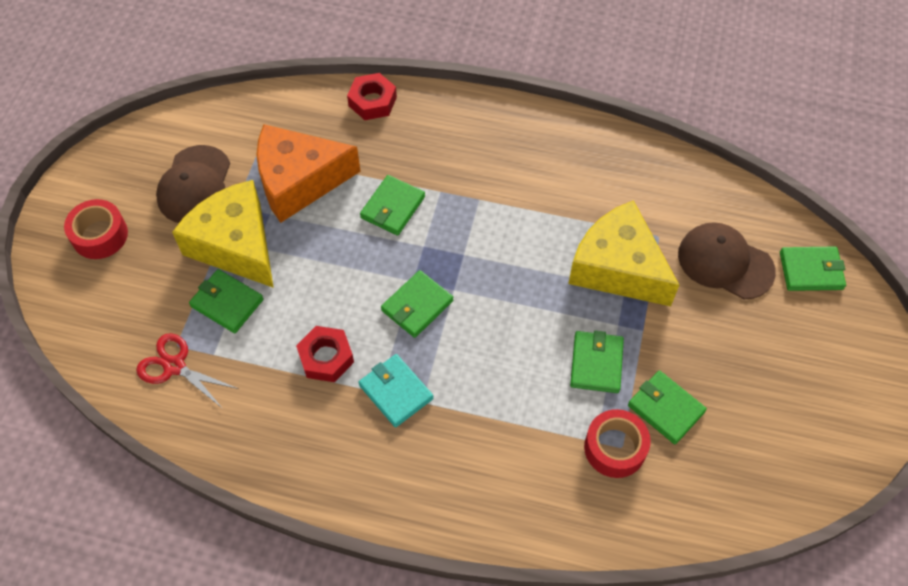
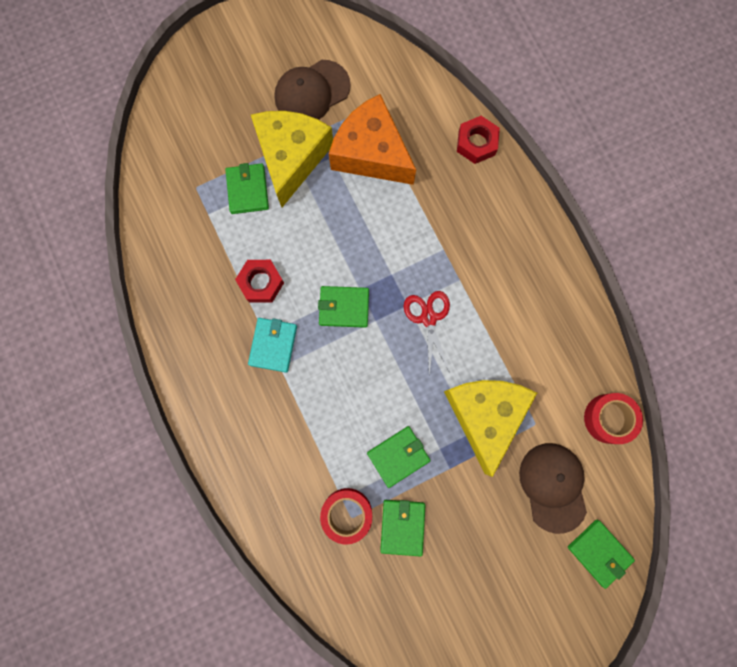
camera: 50 degrees right, 20 degrees up
red tape [64,199,128,259] -> red tape moved to [584,393,643,444]
red scissors [136,333,239,409] -> red scissors moved to [404,291,450,374]
green wallet [360,175,425,236] -> none

